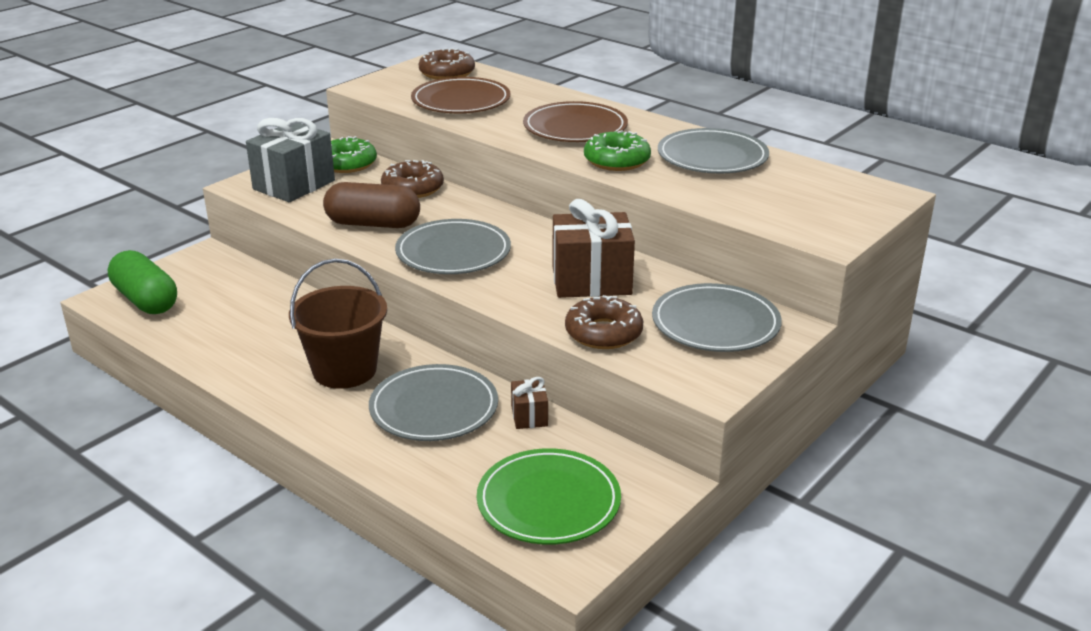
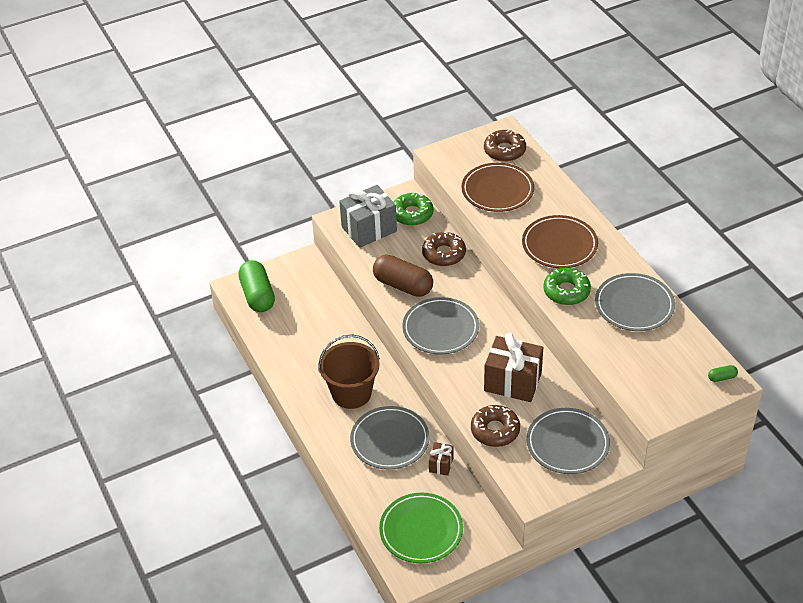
camera: 25 degrees right, 15 degrees up
none -> green capsule [708,365,738,382]

